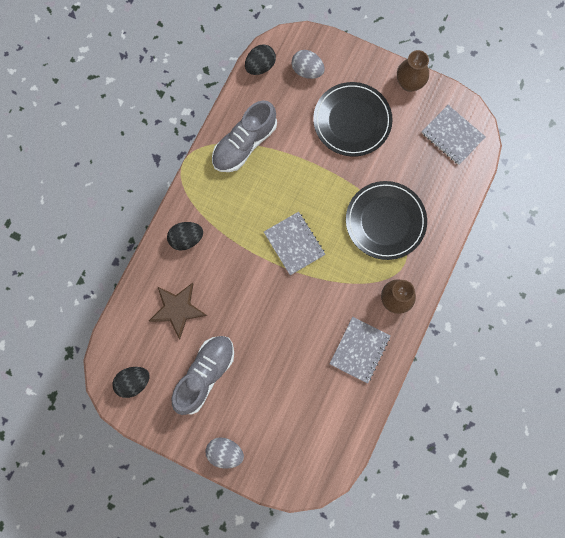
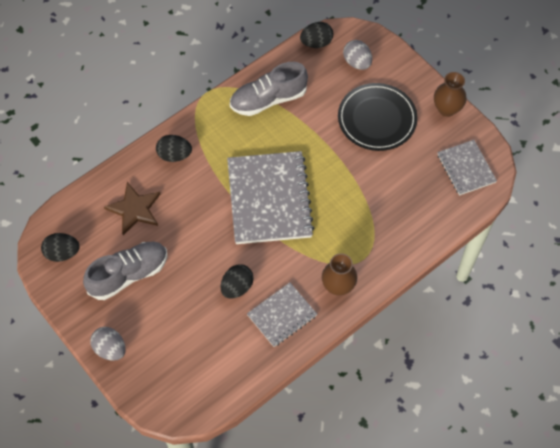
camera: 25 degrees right, 15 degrees down
grey notebook [264,212,325,275] -> grey notebook [227,151,315,244], size x1.82
black plate [346,181,427,260] -> none
none -> black egg [221,264,254,298]

